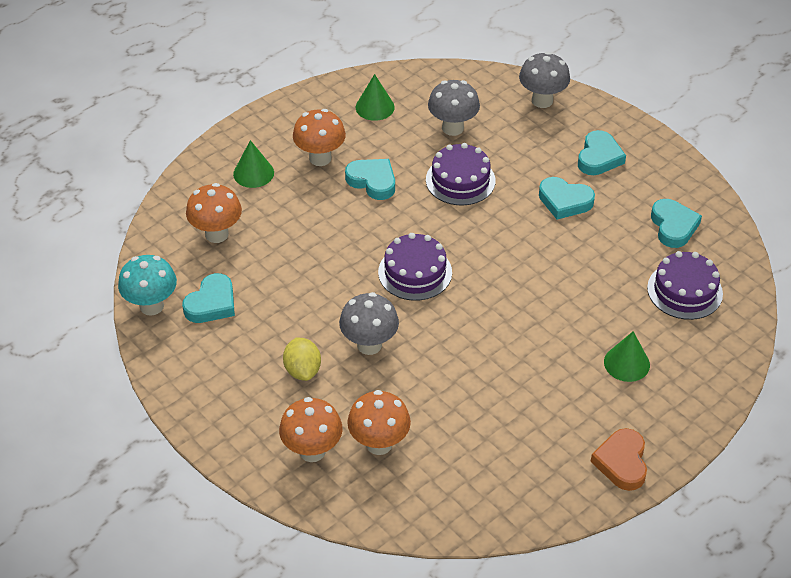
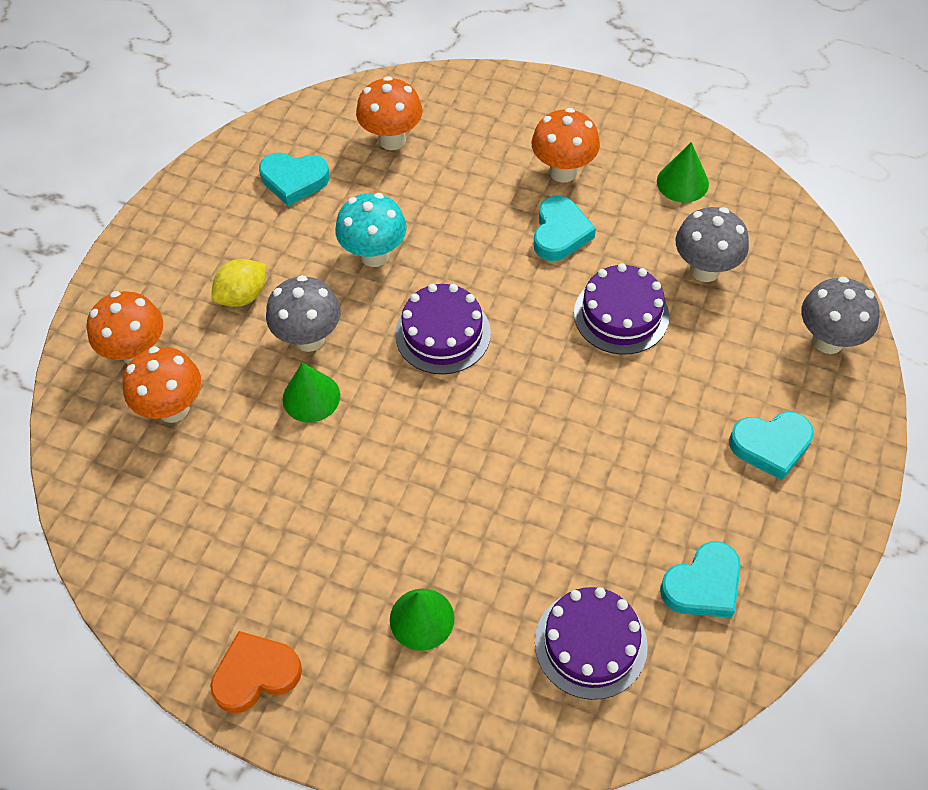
camera: 65 degrees right, 10 degrees up
turquoise mushroom [118,255,177,315] -> turquoise mushroom moved to [335,193,407,267]
green cone [233,140,274,188] -> green cone moved to [283,363,340,422]
turquoise heart [539,177,595,220] -> none

